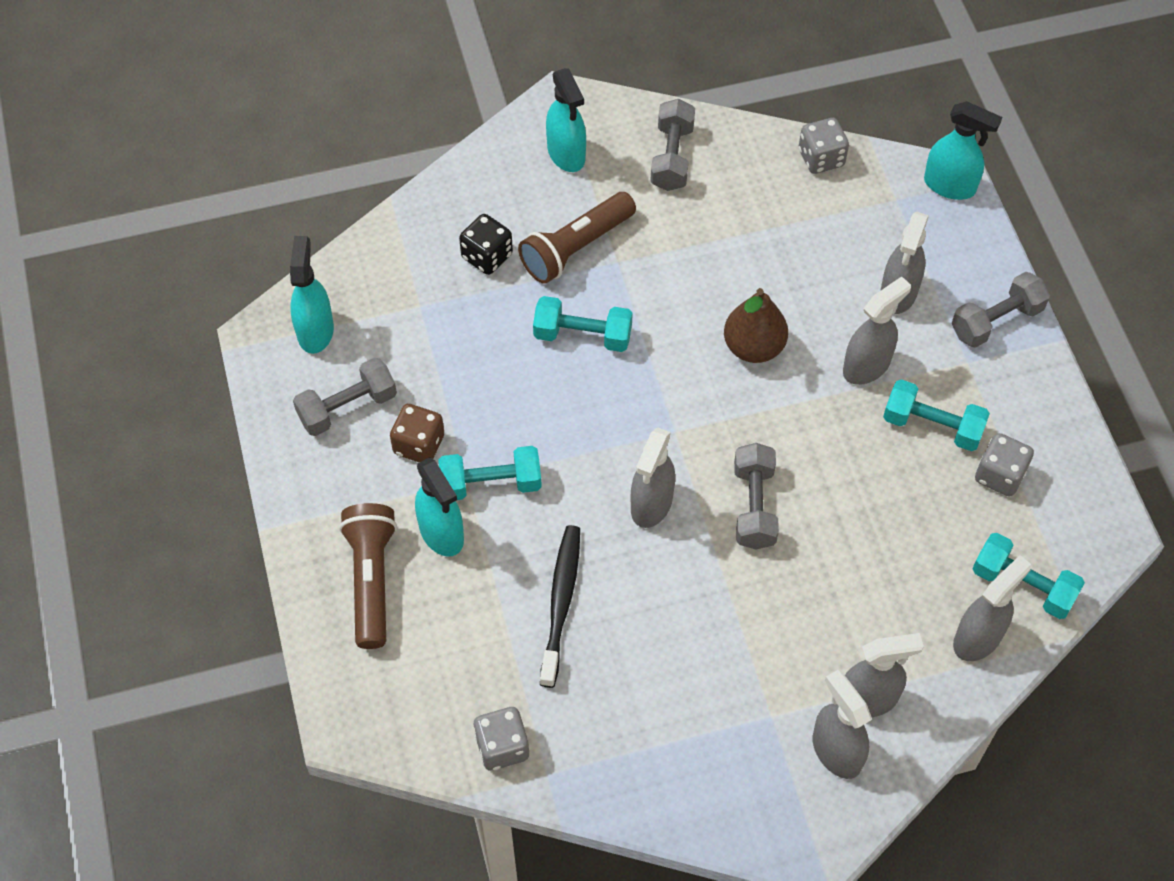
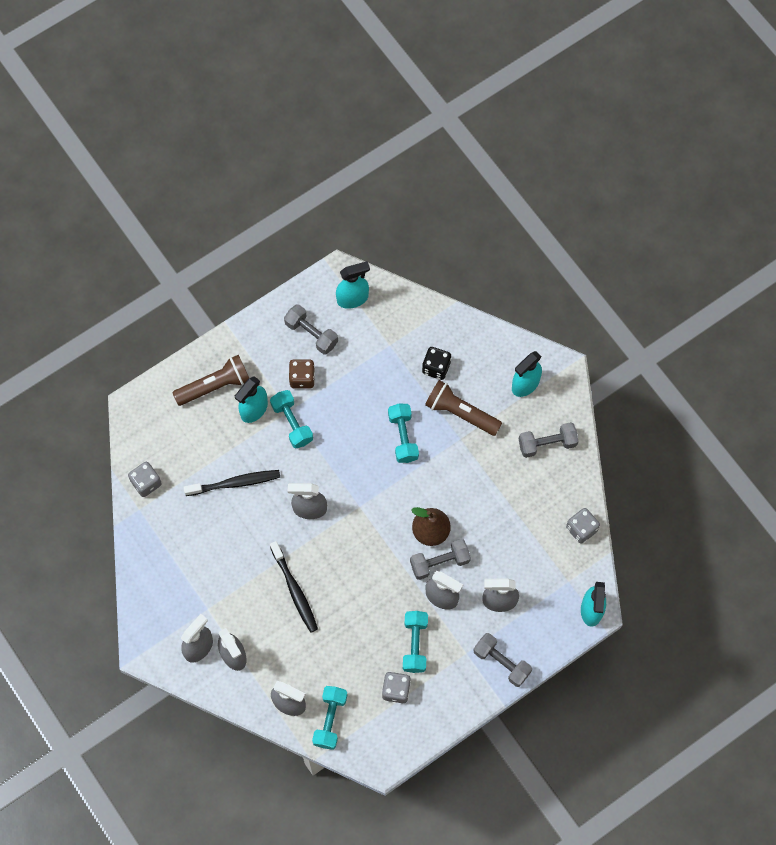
camera: 70 degrees right, 10 degrees up
grey dumbbell [734,443,779,549] -> grey dumbbell moved to [410,539,471,580]
none -> black toothbrush [270,541,318,633]

